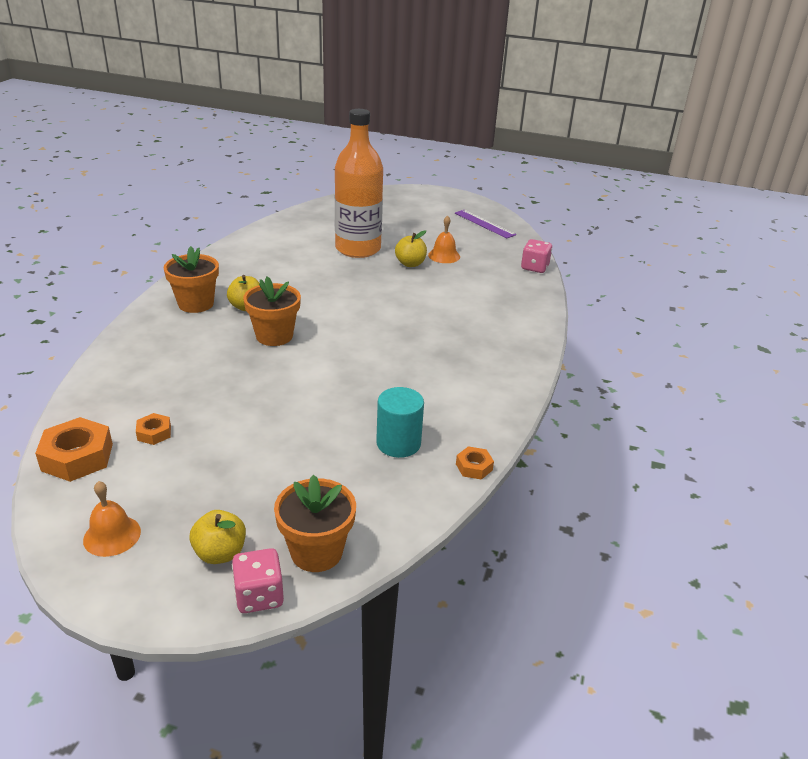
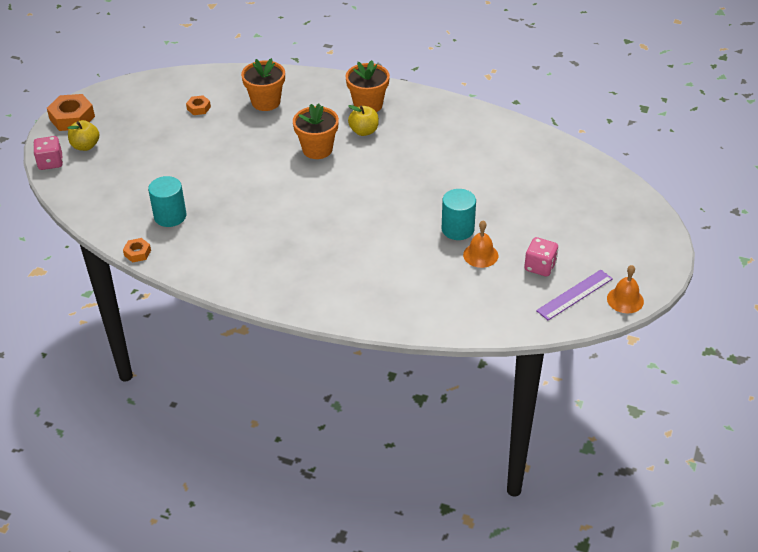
camera: 95 degrees right, 10 degrees up
orange nut [35,417,113,482] -> orange nut moved to [47,94,95,131]
orange bell [83,481,141,557] -> orange bell moved to [607,265,644,314]
orange flower pot [274,475,356,572] -> orange flower pot moved to [241,58,285,111]
orange bottle [335,109,383,258] -> none
yellow apple [395,230,427,267] -> turquoise cylinder [442,189,476,240]
pink dice [521,239,552,273] -> pink dice moved to [524,237,558,276]

